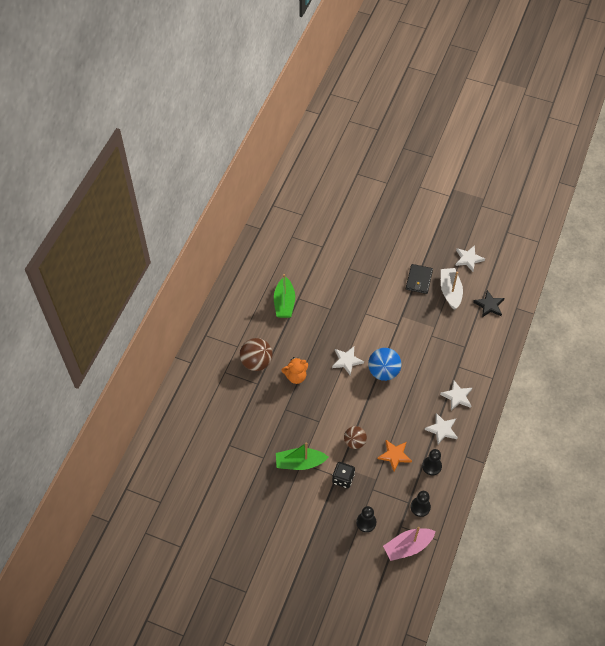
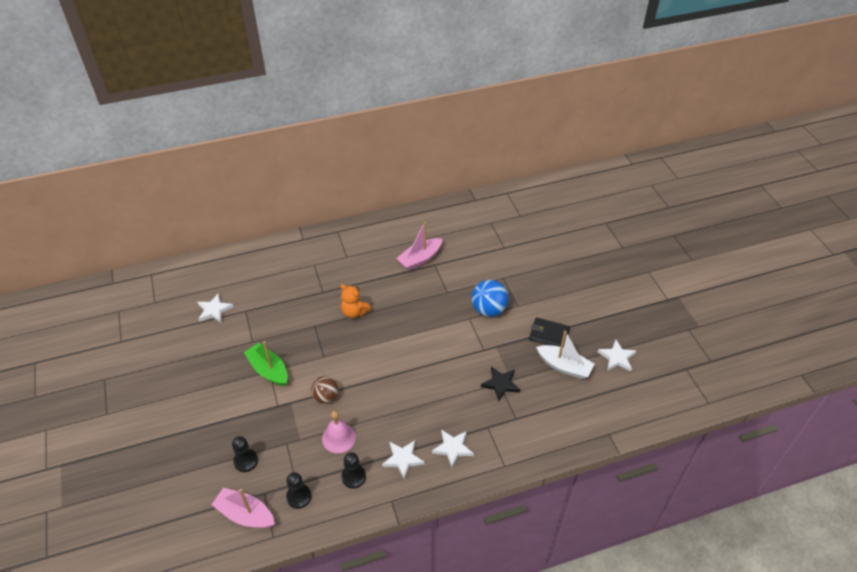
camera: 50 degrees right, 10 degrees down
brown ball [240,338,273,371] -> none
green boat [274,274,295,318] -> pink boat [396,222,442,270]
white star [332,347,364,375] -> white star moved to [197,293,234,323]
black dice [332,462,355,488] -> none
blue ball [368,348,401,381] -> blue ball moved to [471,280,509,317]
orange star [378,440,412,471] -> pink bell [322,410,356,453]
black wallet [406,264,433,294] -> black wallet turned 45 degrees clockwise [529,317,570,347]
white boat [441,268,463,310] -> white boat turned 75 degrees clockwise [536,331,595,379]
black star [473,290,505,317] -> black star moved to [481,366,520,401]

